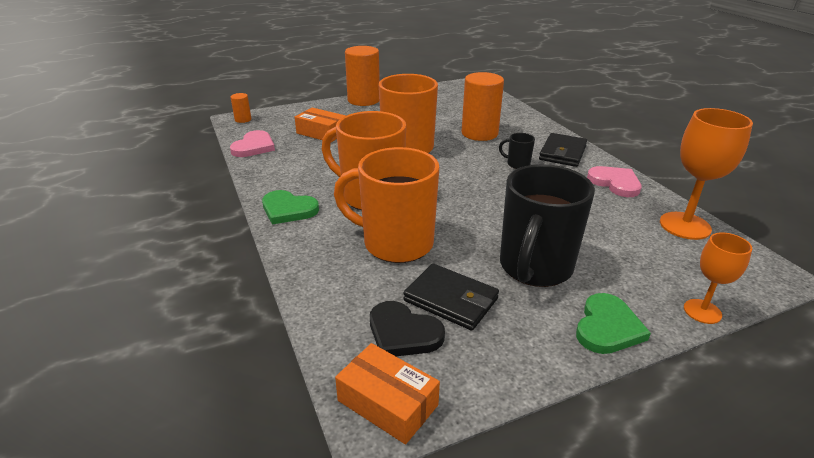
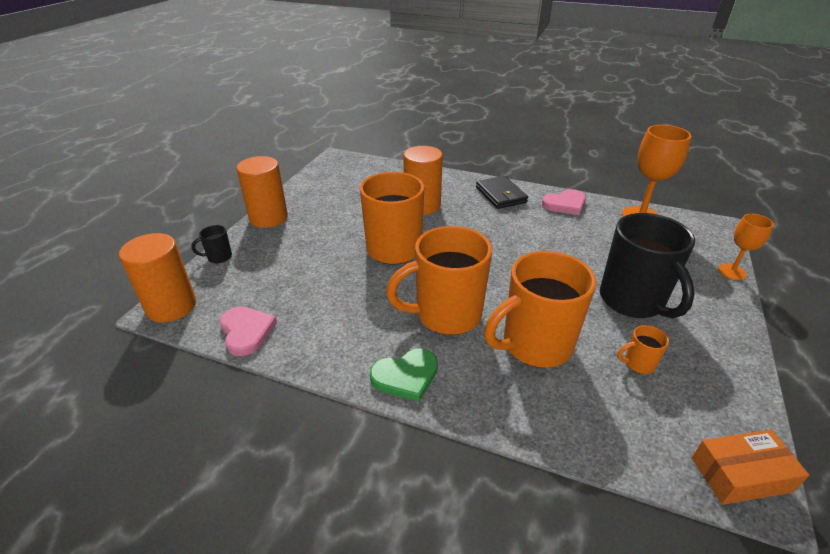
camera: 45 degrees left, 5 degrees up
orange cylinder [231,93,251,123] -> orange cylinder [119,233,196,322], size x2.16
orange box [295,108,346,142] -> none
black heart [370,301,445,356] -> none
black wallet [403,264,499,331] -> orange mug [617,325,669,374]
black mug [499,133,535,169] -> black mug moved to [191,225,232,263]
green heart [576,293,651,354] -> none
pink heart [587,166,642,197] -> pink heart turned 150 degrees clockwise [542,189,586,215]

